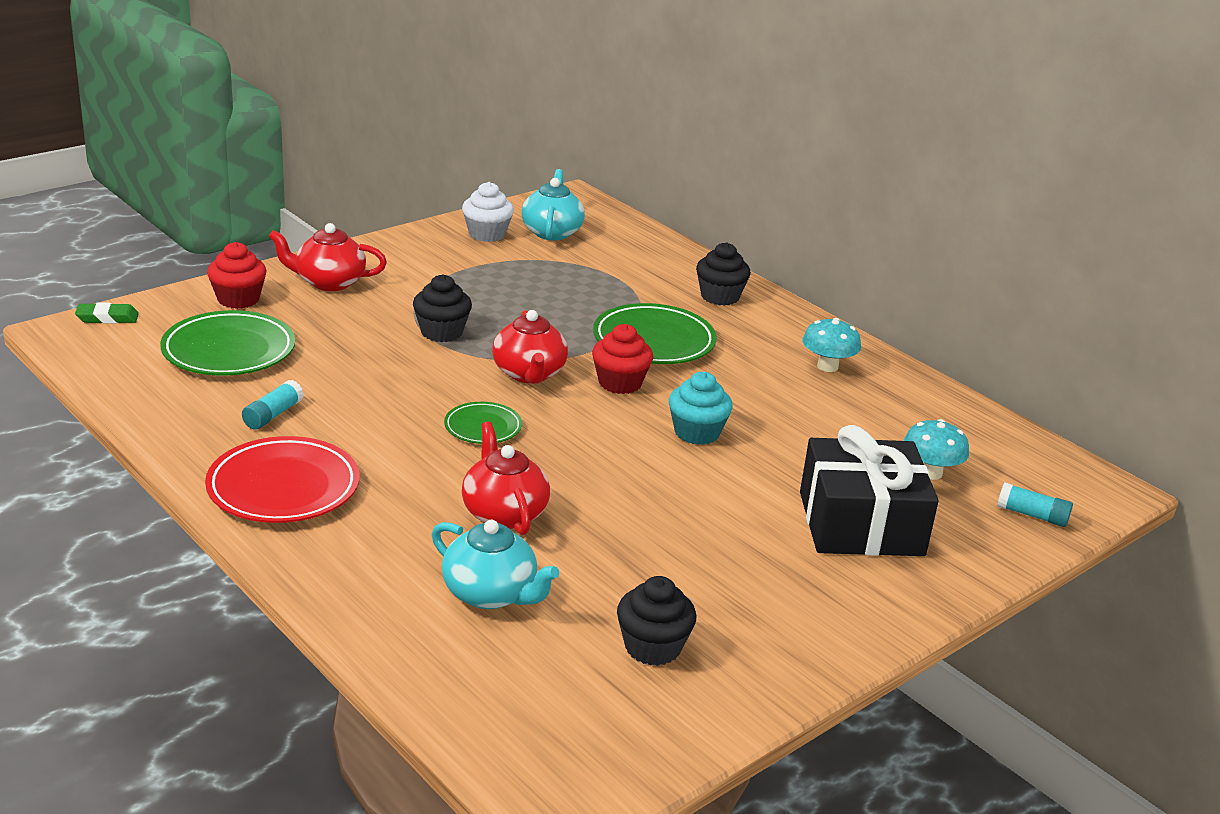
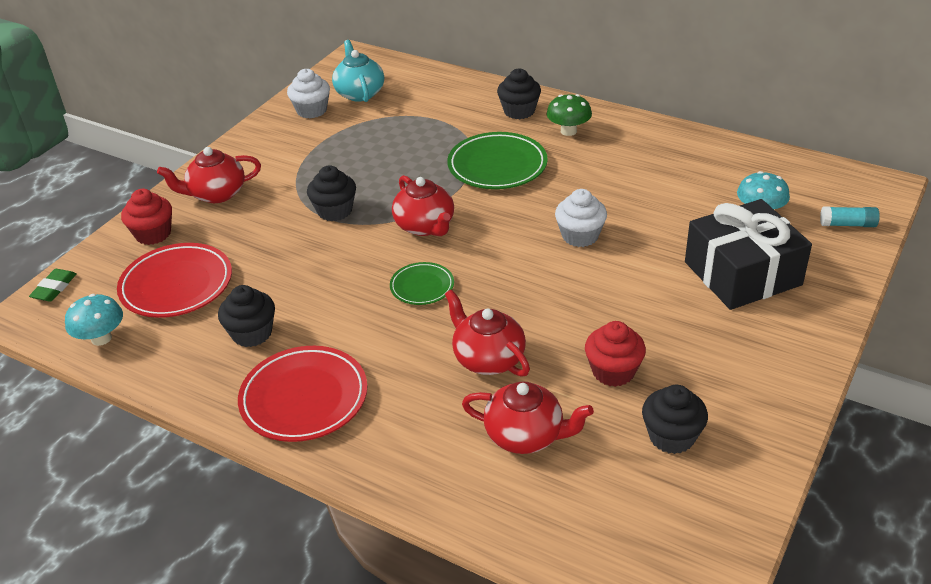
camera: 15 degrees left, 10 degrees up
green eraser [75,303,139,324] -> green eraser turned 45 degrees counterclockwise [29,269,77,301]
green plate [160,310,295,376] -> red plate [117,243,232,318]
turquoise glue stick [242,380,304,430] -> black cupcake [218,285,275,347]
turquoise teapot [432,520,559,609] -> red teapot [462,381,594,454]
red cupcake [592,324,653,394] -> red cupcake moved to [585,321,646,387]
turquoise cupcake [669,372,733,445] -> white cupcake [555,189,607,247]
turquoise mushroom [802,318,861,372] -> turquoise mushroom moved to [65,294,123,346]
none -> green mushroom [546,94,592,136]

